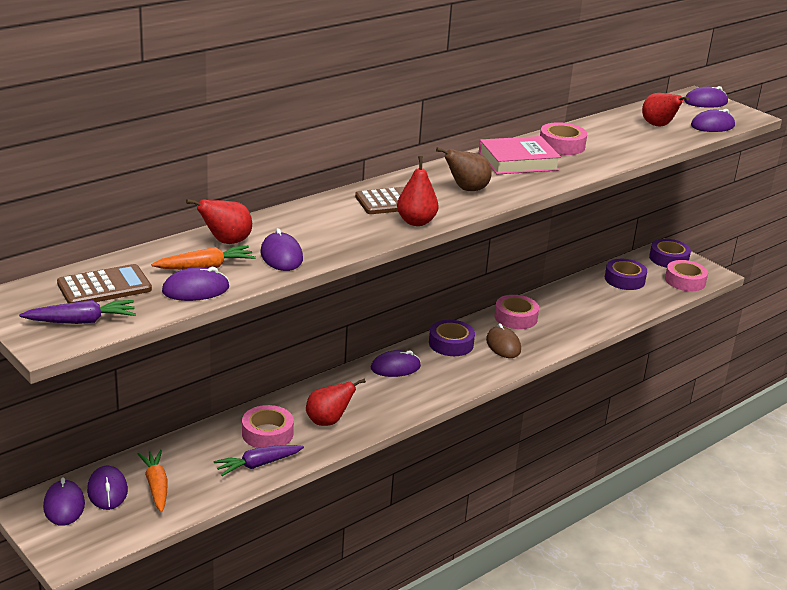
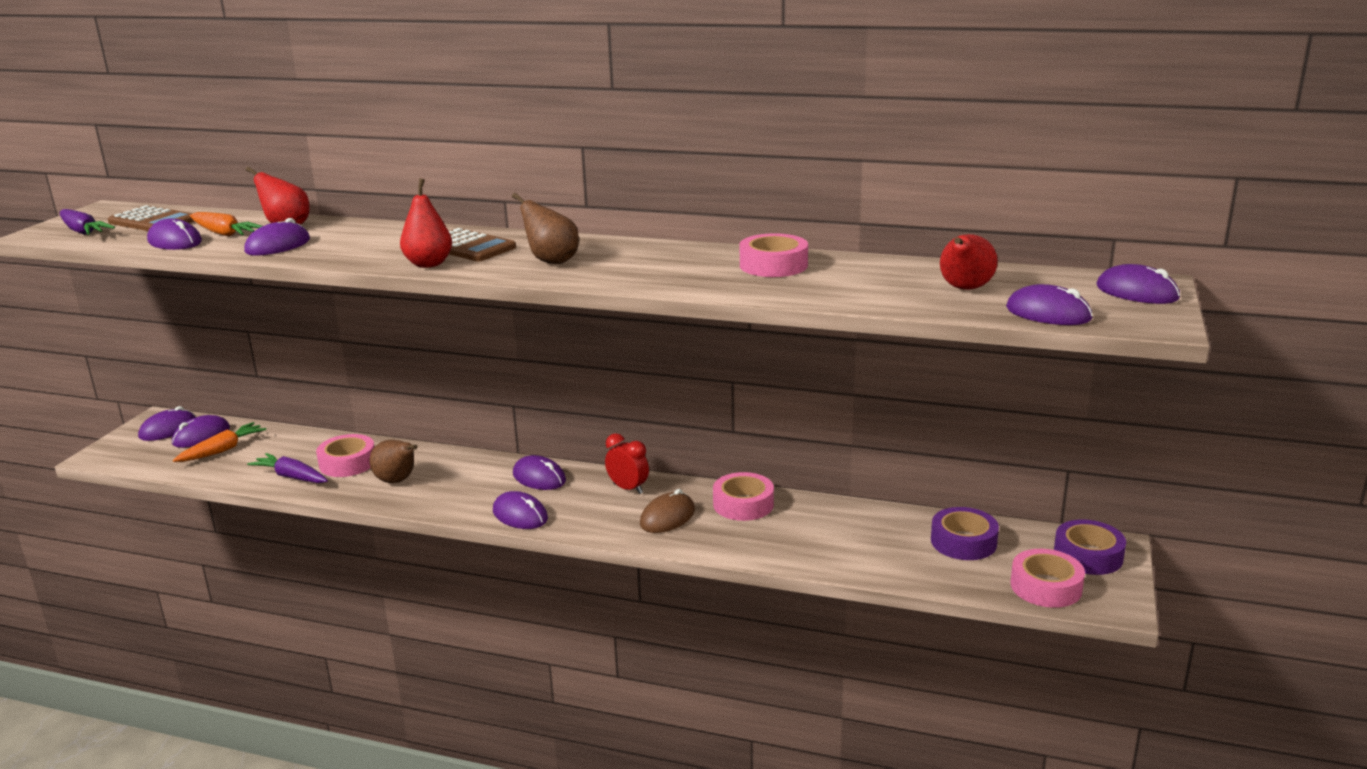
camera: 60 degrees right, 5 degrees down
red pear [306,378,366,426] -> brown pear [369,440,418,483]
purple tape [429,320,475,356] -> red clock [605,433,649,494]
pink book [479,136,561,174] -> none
none -> purple mouse [493,491,548,529]

